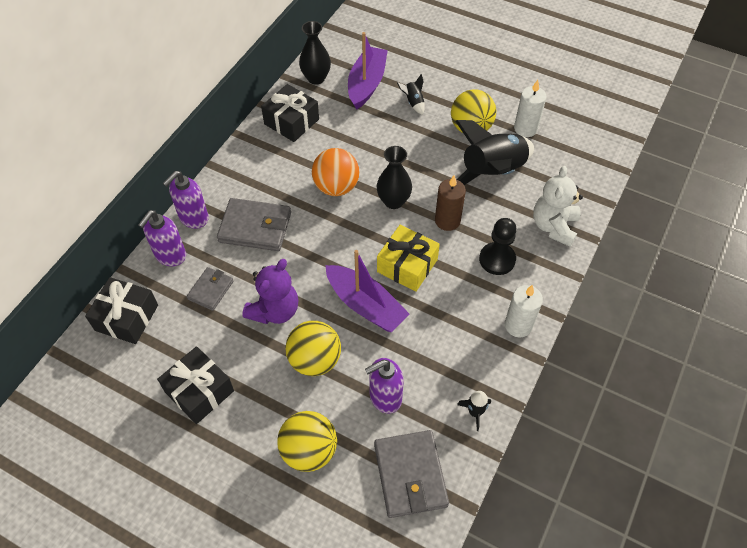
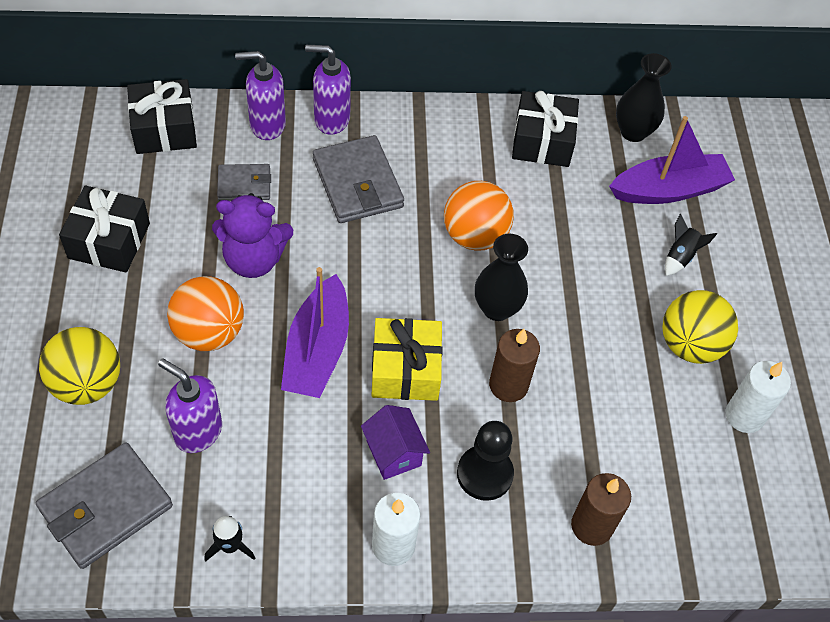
camera: 55 degrees right, 0 degrees up
yellow ball [285,321,341,376] -> orange ball [167,276,244,351]
black rocket [455,120,534,185] -> none
white teddy bear [533,166,583,247] -> brown candle [571,473,631,546]
none -> purple house [361,405,430,480]

